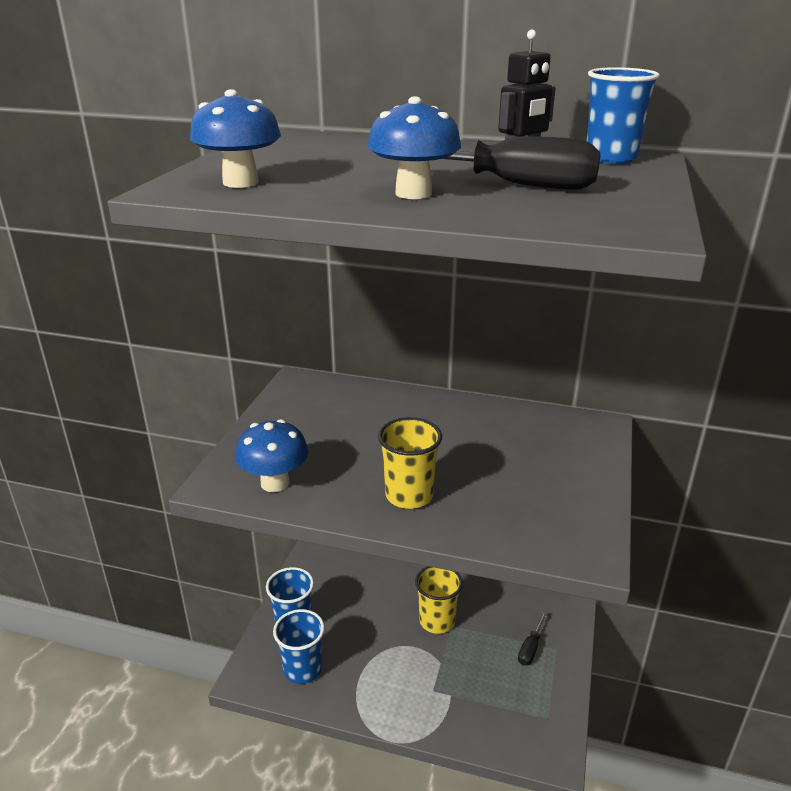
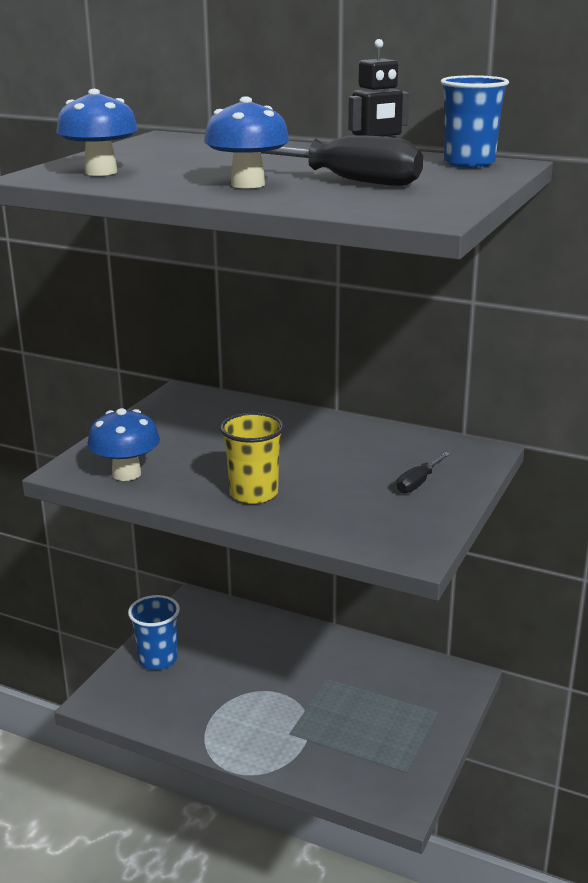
camera: 10 degrees right, 5 degrees down
blue cup [273,609,325,684] -> none
yellow cup [415,566,463,634] -> none
black screwdriver [518,612,547,666] -> black screwdriver moved to [397,452,450,493]

